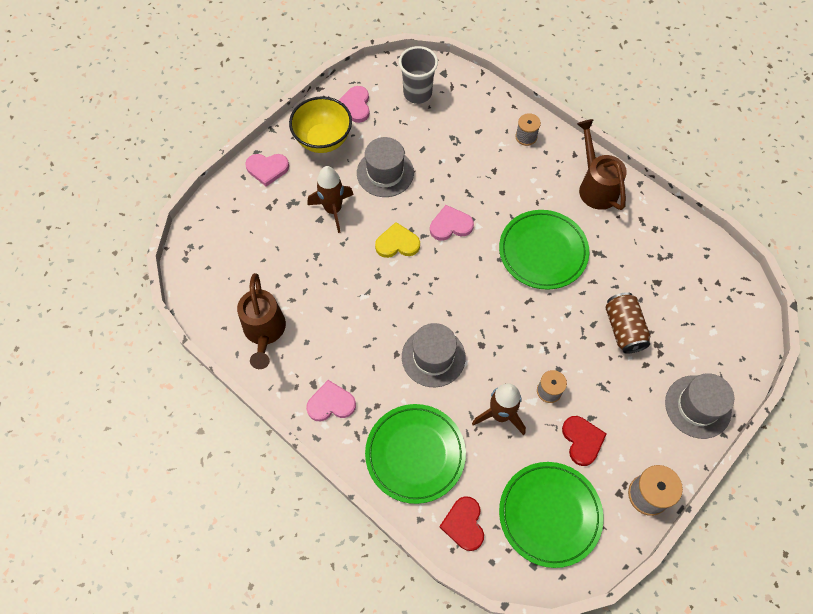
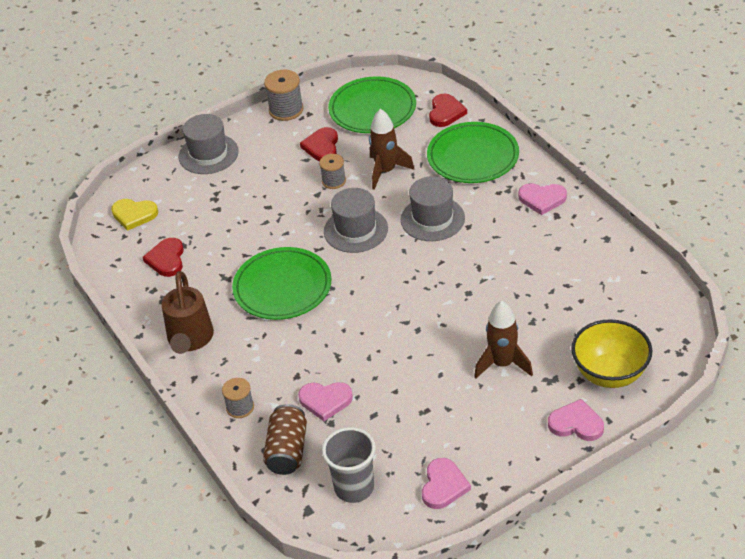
camera: 160 degrees left, 20 degrees down
brown watering can [237,273,286,369] -> none
yellow bowl [289,96,352,153] -> yellow bowl moved to [571,319,652,388]
grey hat [357,137,414,197] -> grey hat moved to [324,188,388,253]
yellow heart [375,222,420,258] -> yellow heart moved to [111,199,158,231]
pink heart [430,205,474,241] -> pink heart moved to [298,382,353,421]
brown can [605,292,650,354] -> brown can moved to [263,404,307,475]
none -> red heart [143,238,184,277]

